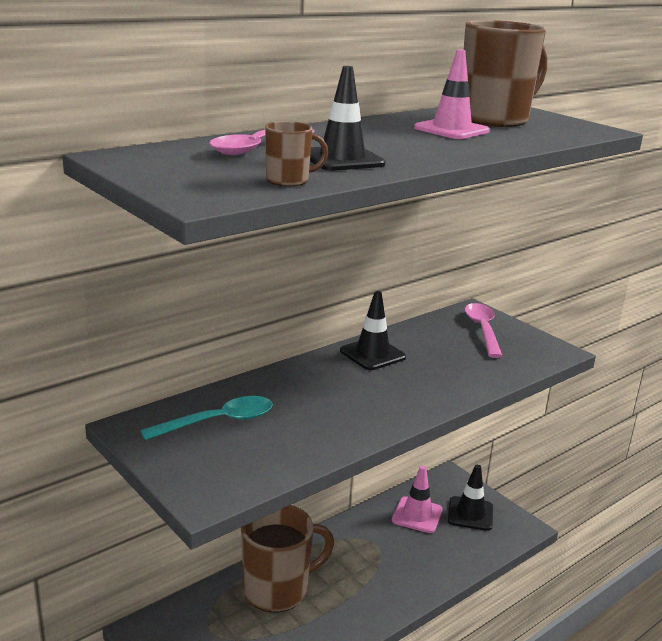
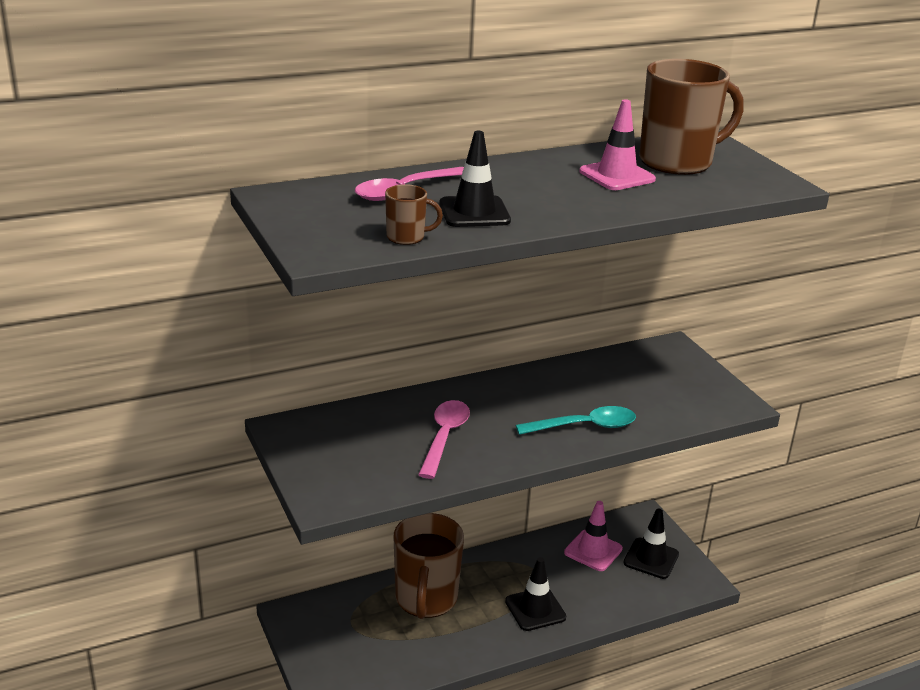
camera: 15 degrees right, 5 degrees up
turquoise spoon [141,396,273,440] -> turquoise spoon moved to [515,406,636,435]
brown mug [241,505,334,613] -> brown mug turned 105 degrees clockwise [394,513,464,619]
black traffic cone [340,291,406,370] -> black traffic cone moved to [505,557,566,631]
pink spoon [465,303,502,358] -> pink spoon moved to [418,400,470,479]

